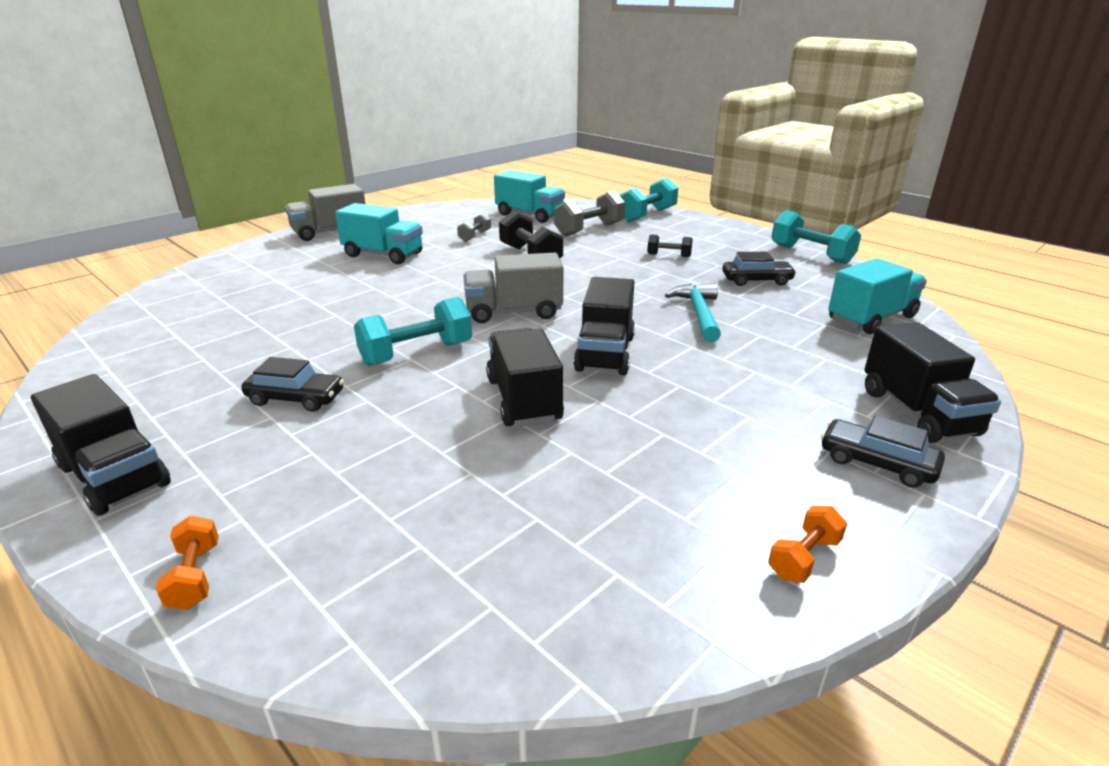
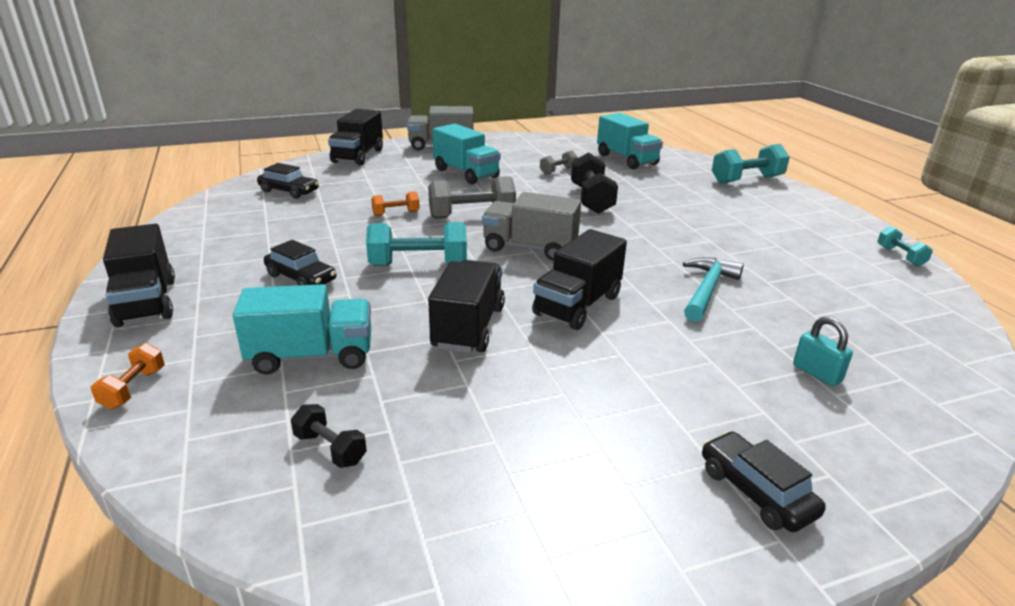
camera: 25 degrees right, 0 degrees up
grey dumbbell [554,190,625,237] -> grey dumbbell moved to [428,176,516,219]
black dumbbell [647,234,693,257] -> black dumbbell moved to [291,404,367,468]
black car [722,252,796,286] -> black car moved to [257,163,319,199]
orange dumbbell [768,506,847,583] -> orange dumbbell moved to [371,191,420,216]
turquoise dumbbell [771,210,861,264] -> turquoise dumbbell [877,226,933,267], size x0.54
turquoise truck [828,258,927,334] -> turquoise truck moved to [233,284,371,375]
black truck [864,322,1001,443] -> black truck moved to [328,109,383,166]
none -> turquoise padlock [793,316,853,386]

